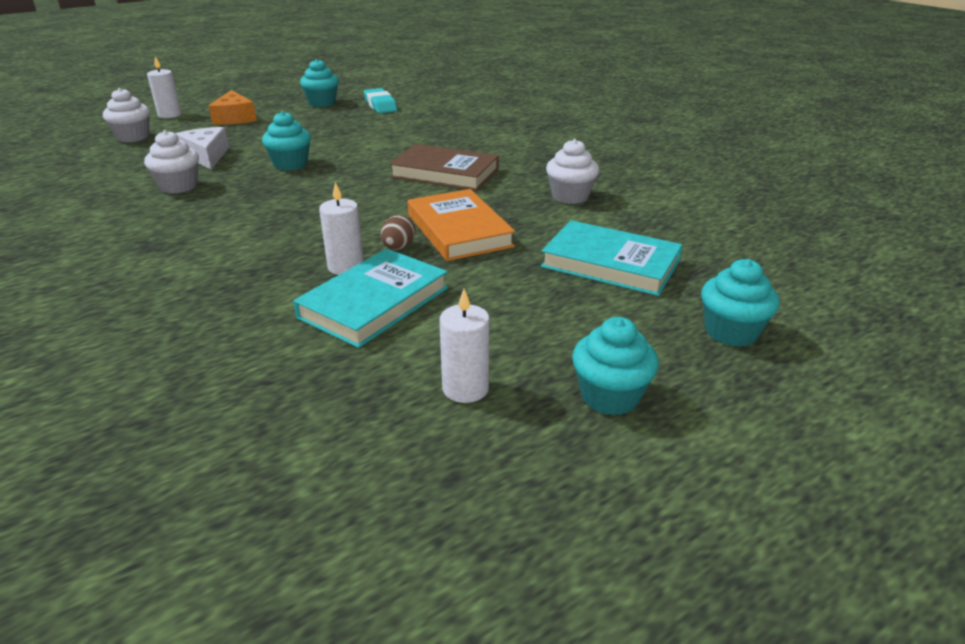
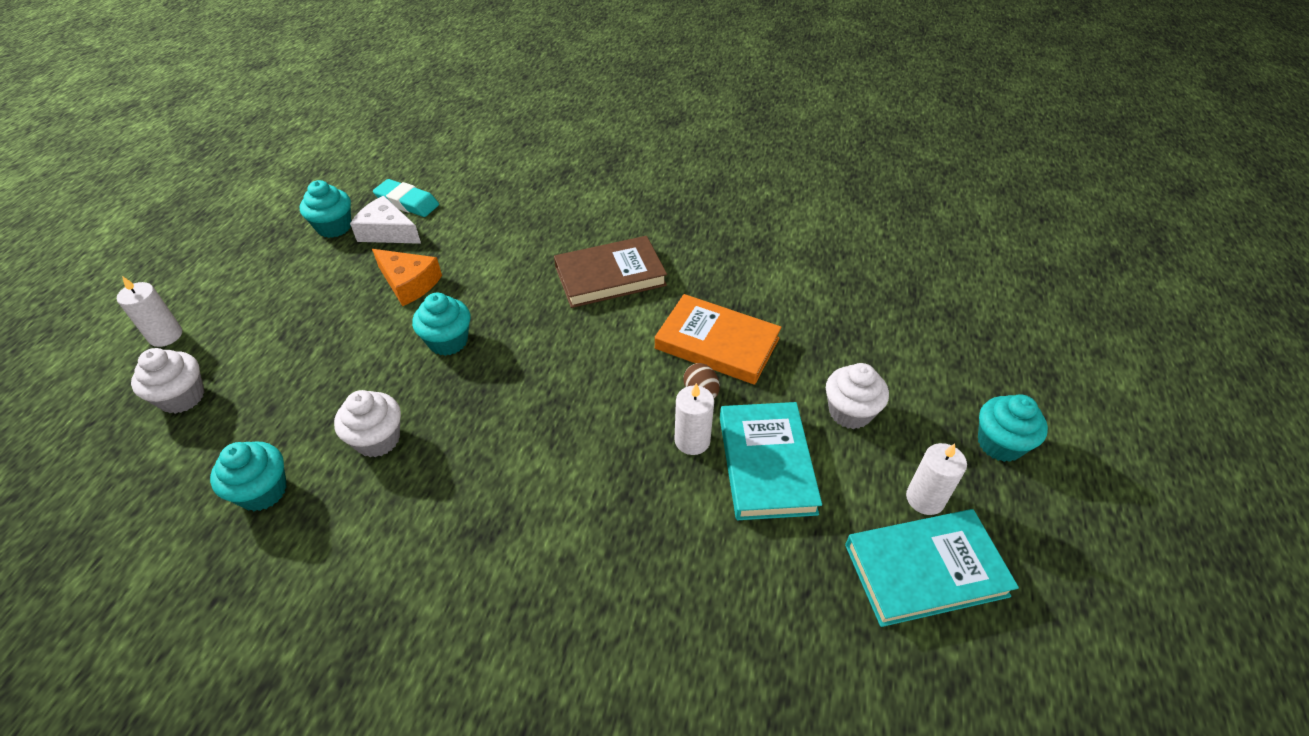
camera: 40 degrees left, 15 degrees up
white cheese [175,127,229,170] -> white cheese moved to [350,196,421,244]
orange cheese [209,90,257,125] -> orange cheese moved to [372,249,442,306]
turquoise book [541,220,683,296] -> turquoise book moved to [845,509,1019,627]
white cupcake [546,139,599,204] -> white cupcake moved to [826,363,889,429]
turquoise cupcake [701,259,779,347] -> turquoise cupcake moved to [210,441,287,511]

